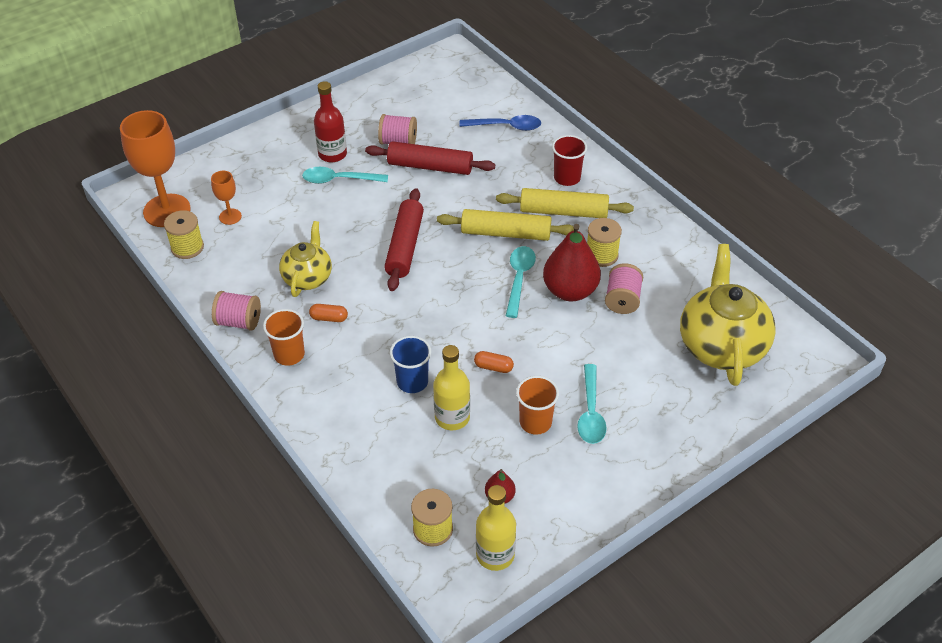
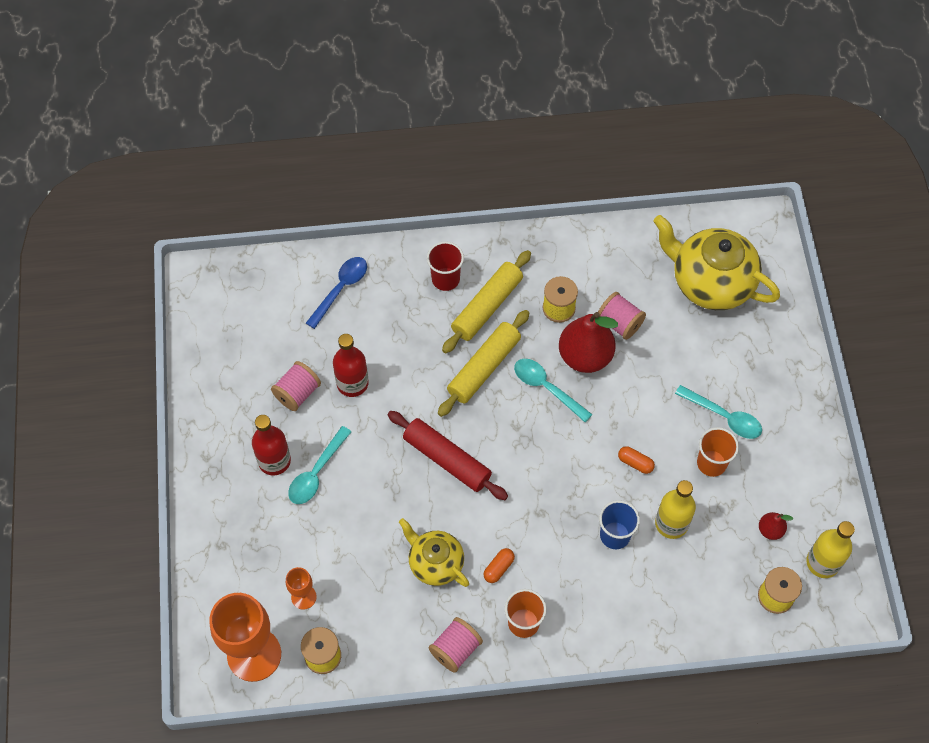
camera: 60 degrees left, 15 degrees up
red rolling pin [365,141,495,175] -> red bottle [333,334,369,397]
orange capsule [474,351,514,373] -> orange capsule turned 75 degrees clockwise [618,446,655,474]

